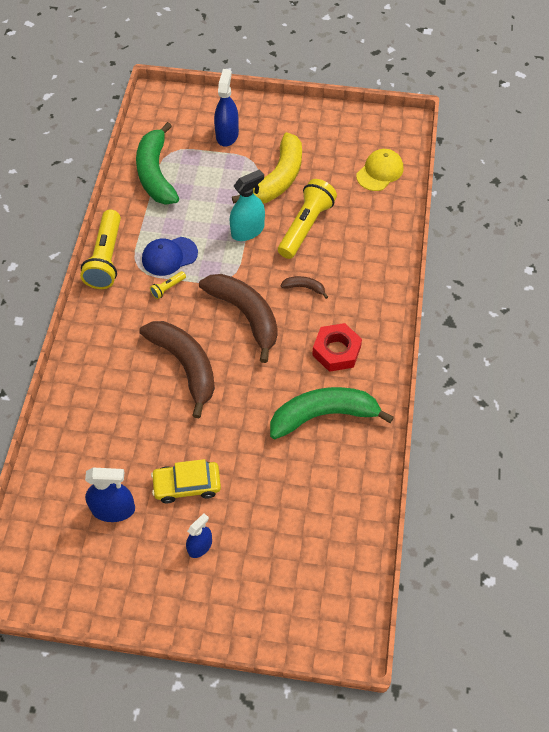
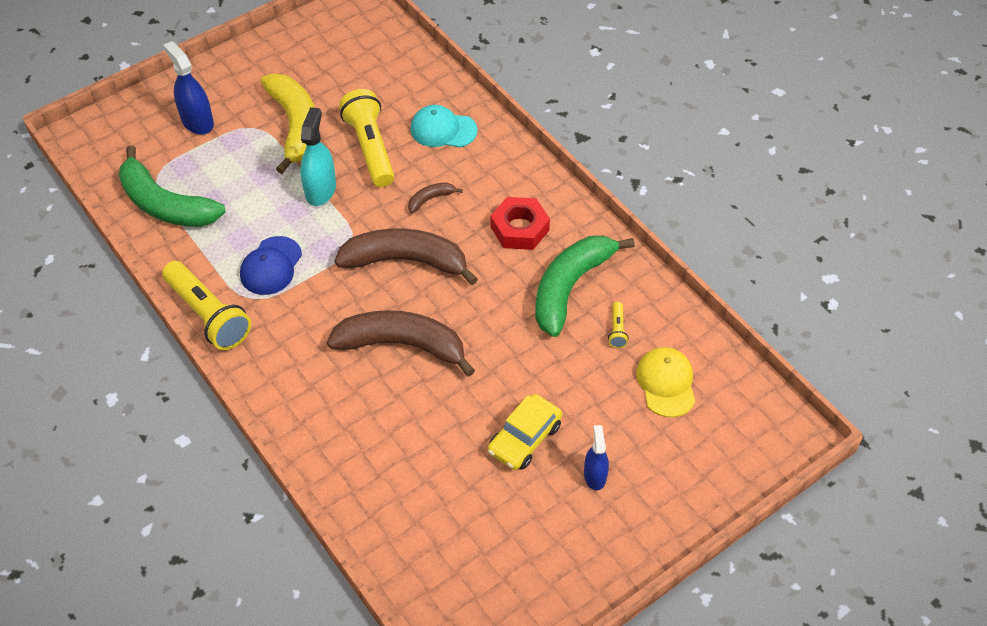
camera: 45 degrees left, 5 degrees down
blue spray bottle [85,468,135,522] -> none
yellow flashlight [150,271,186,299] -> yellow flashlight moved to [608,302,629,348]
yellow cap [356,149,403,191] -> yellow cap moved to [636,347,695,417]
none -> turquoise cap [410,105,477,147]

